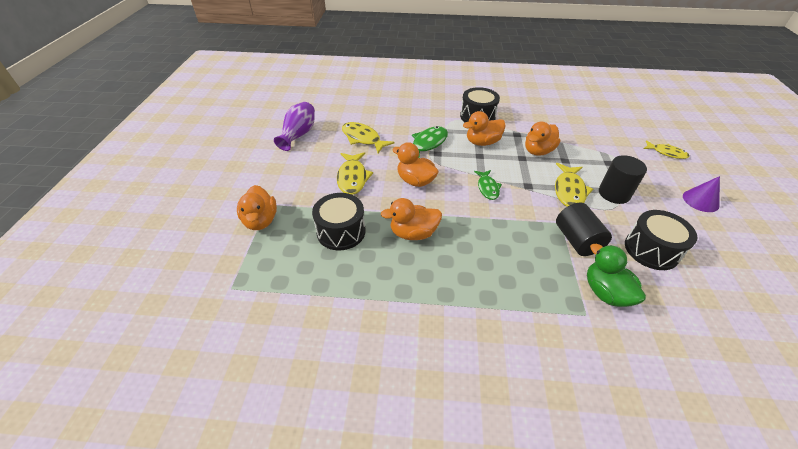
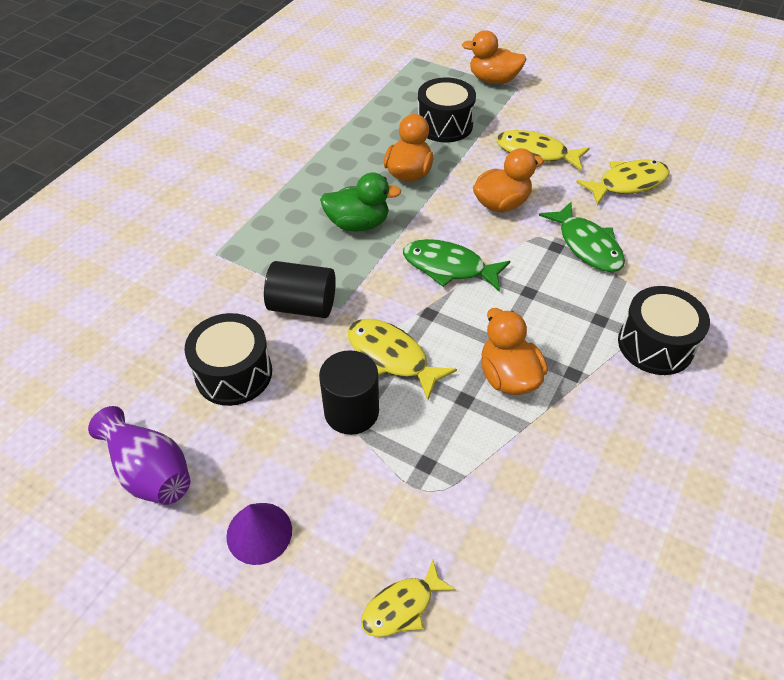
camera: 115 degrees right, 5 degrees up
purple vase [274,102,315,151] -> purple vase moved to [88,406,191,505]
orange duck [463,111,506,146] -> none
green fish [474,170,502,200] -> green fish [403,239,510,292], size x1.51
green duck [587,244,646,307] -> green duck moved to [320,172,402,232]

